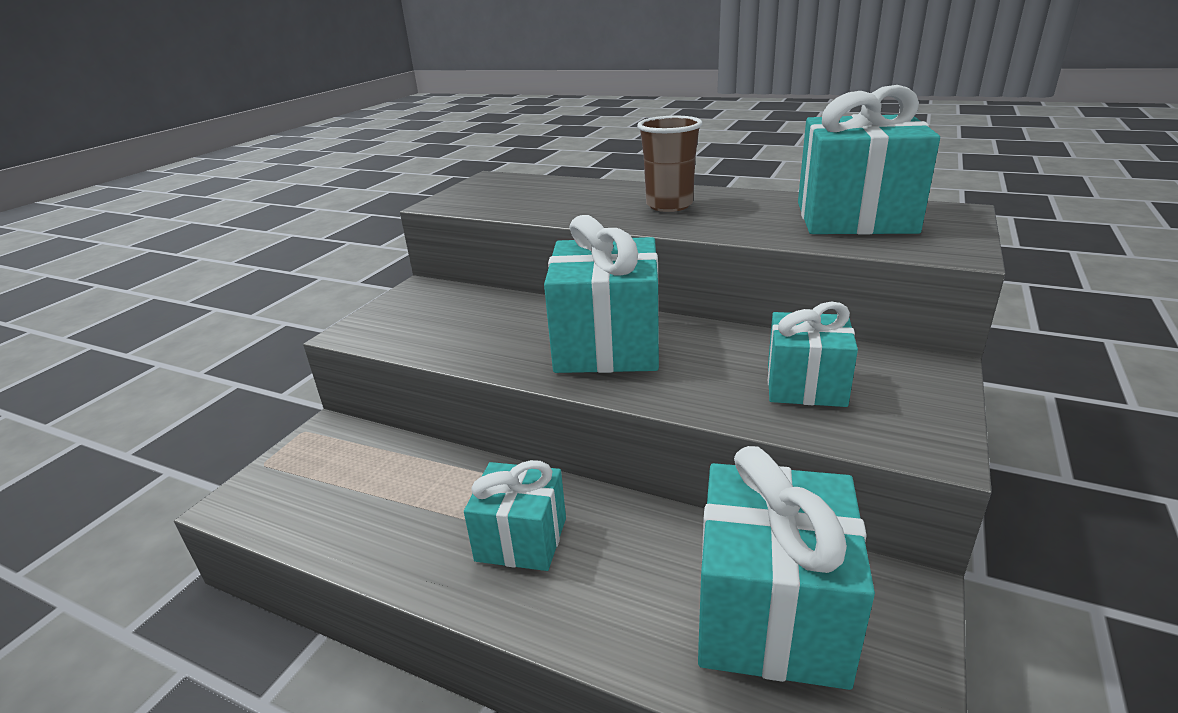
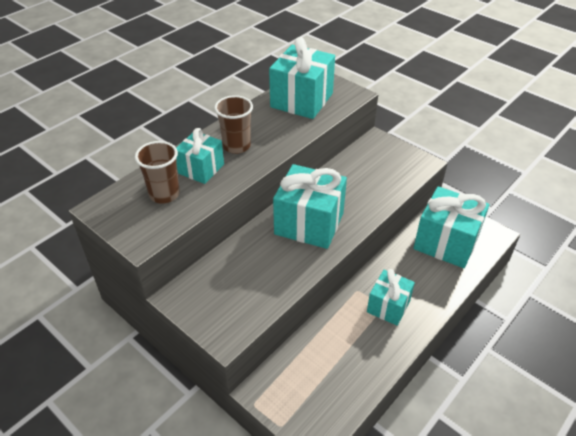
camera: 75 degrees left, 15 degrees up
turquoise gift [768,302,858,407] -> turquoise gift moved to [176,128,224,184]
none -> brown cup [135,141,180,204]

